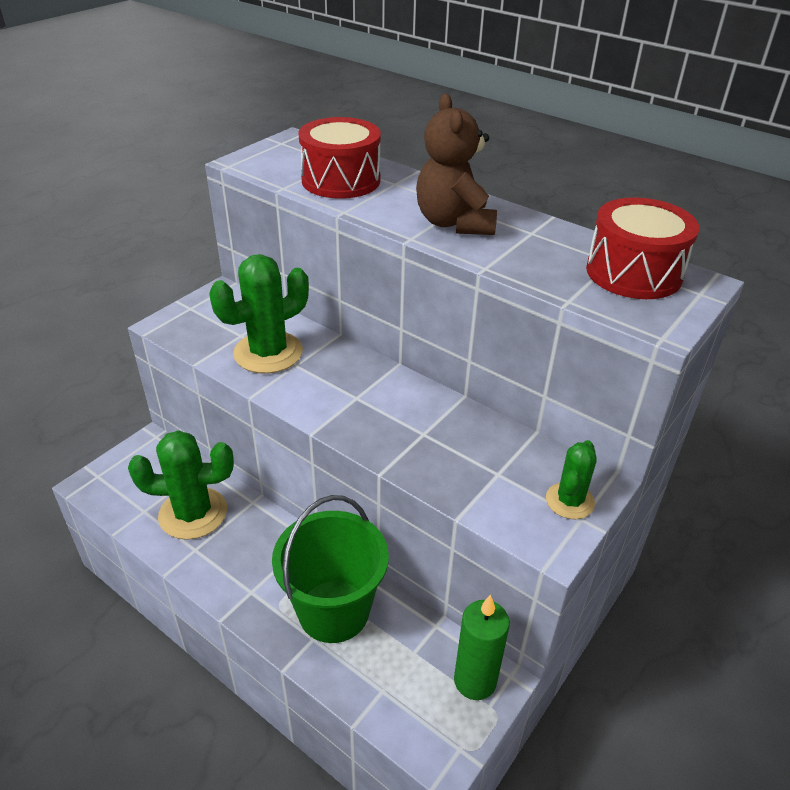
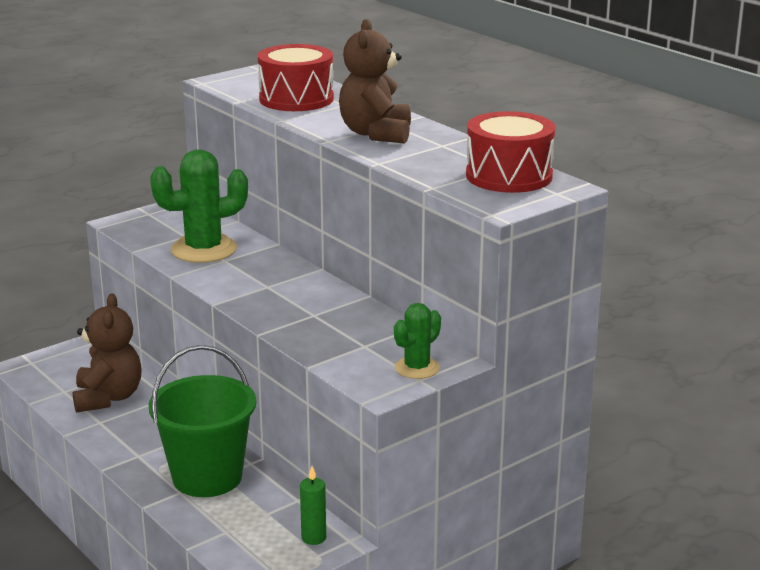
camera: 15 degrees right, 15 degrees down
green cactus [128,430,234,540] -> brown teddy bear [73,294,142,413]
green candle [454,595,510,700] -> green candle [300,466,326,545], size x0.60

